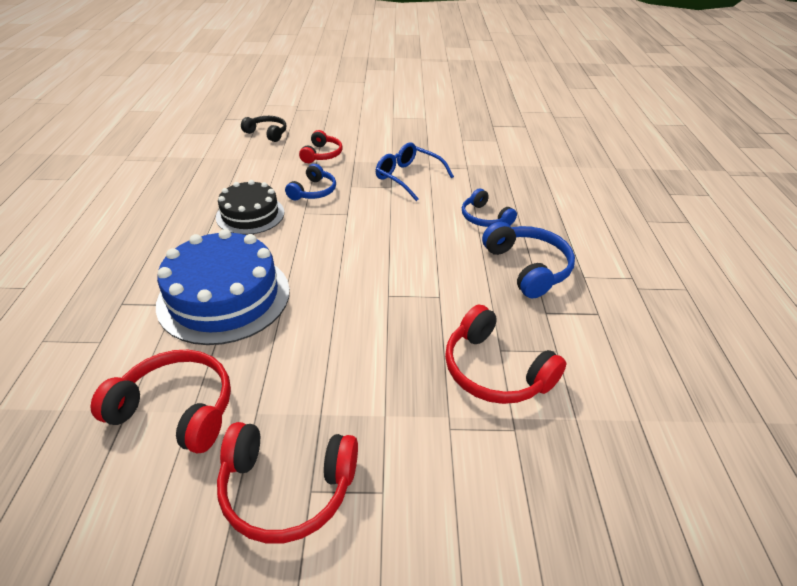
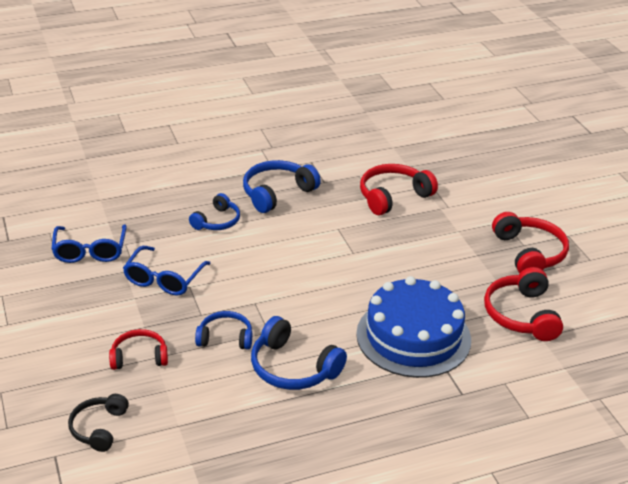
camera: 110 degrees left, 5 degrees down
black cake [216,180,284,235] -> blue headphones [251,316,347,390]
red headphones [445,304,566,404] -> red headphones turned 150 degrees counterclockwise [360,164,438,215]
none -> blue glasses [51,225,127,263]

